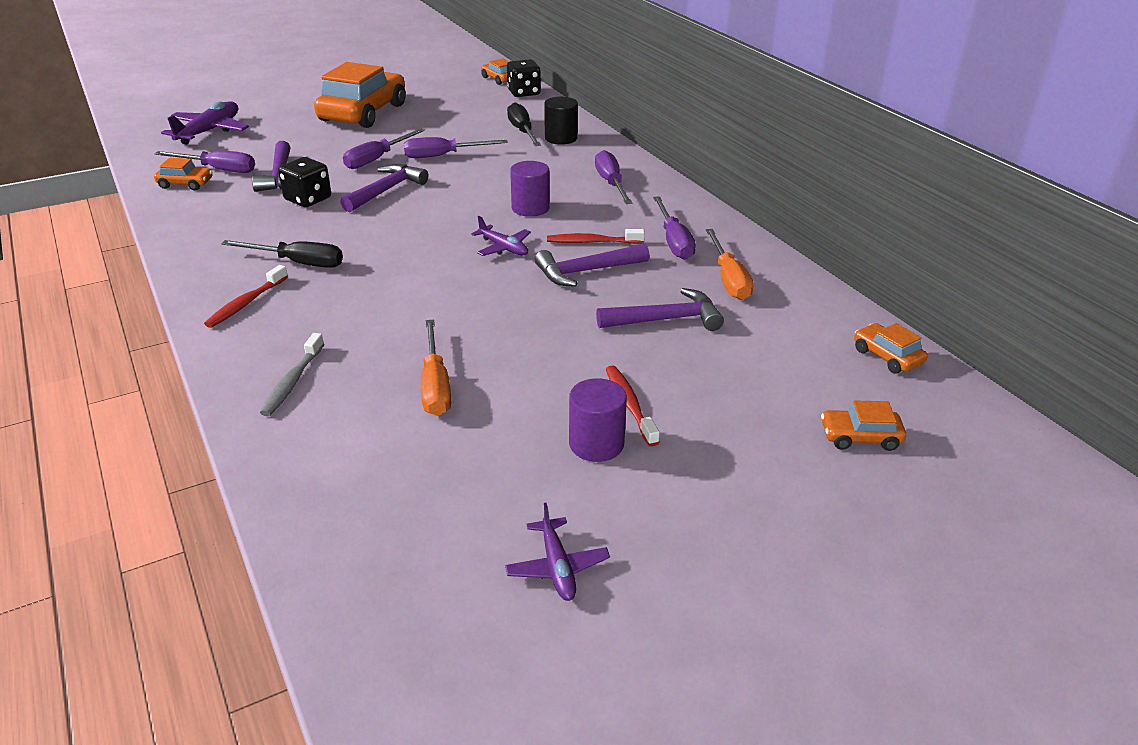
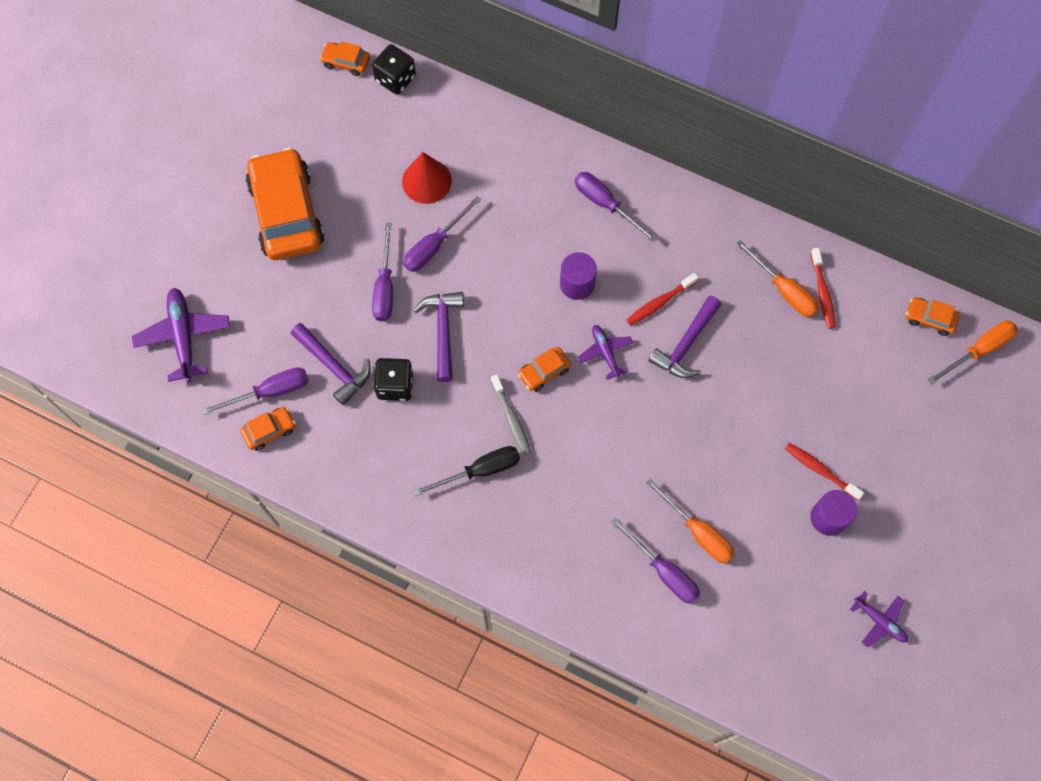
camera: 35 degrees left, 35 degrees up
red toothbrush [204,265,288,328] -> red toothbrush moved to [810,248,836,329]
grey toothbrush [260,333,324,416] -> grey toothbrush moved to [491,374,531,456]
purple plane [471,216,531,256] -> purple plane turned 120 degrees counterclockwise [578,325,633,380]
black screwdriver [507,103,541,146] -> none
black cylinder [544,97,578,145] -> none
purple hammer [596,288,724,331] -> none
purple screwdriver [653,196,696,260] -> purple screwdriver moved to [611,517,700,604]
orange car [821,400,906,451] -> orange car moved to [518,347,571,392]
none -> red cone [402,152,452,204]
none -> orange screwdriver [928,321,1018,384]

